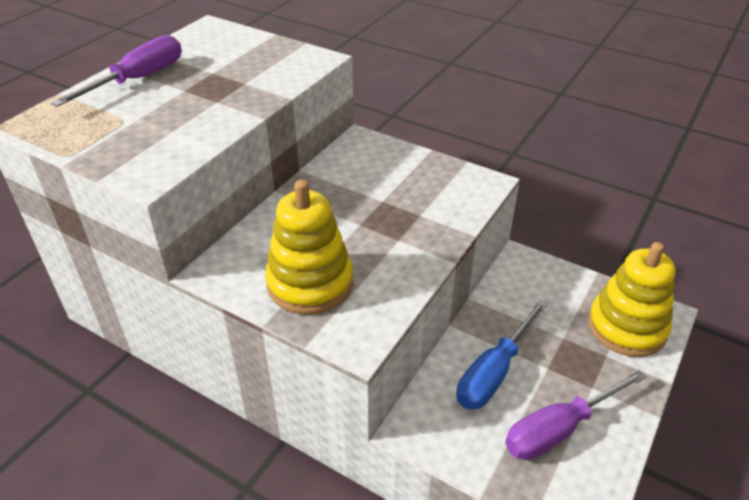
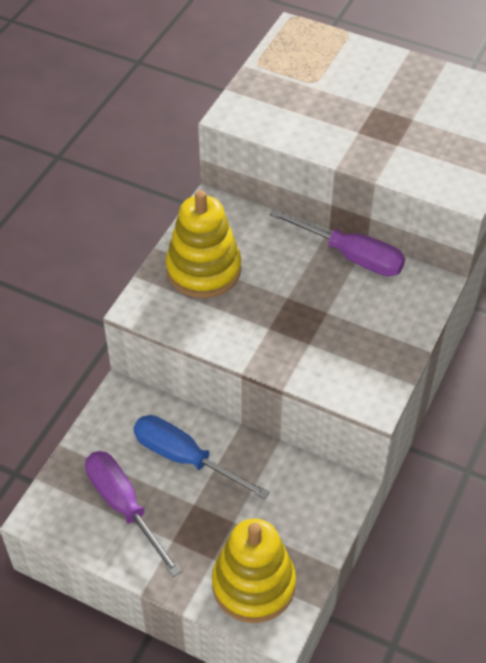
camera: 85 degrees right, 10 degrees up
purple screwdriver [51,35,182,107] -> purple screwdriver moved to [269,209,405,277]

